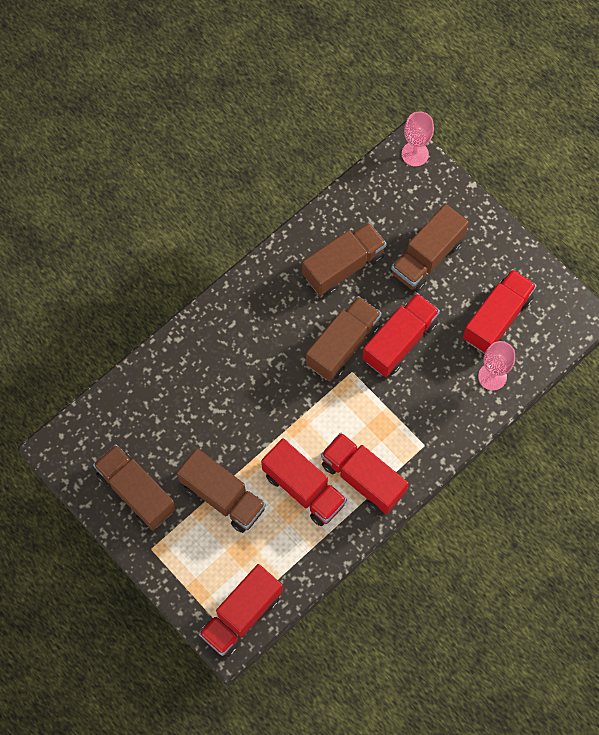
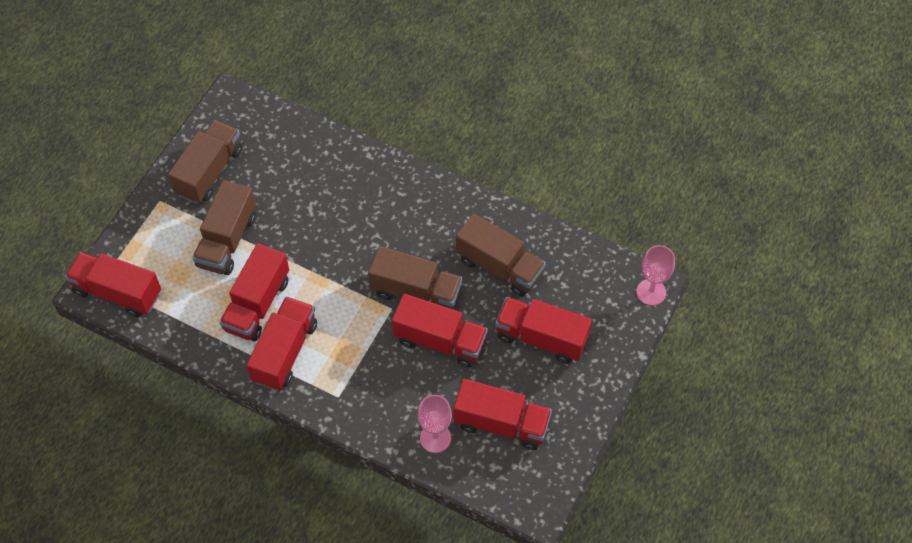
camera: 70 degrees right, 10 degrees down
brown truck [391,204,469,292] -> red truck [495,297,592,363]

